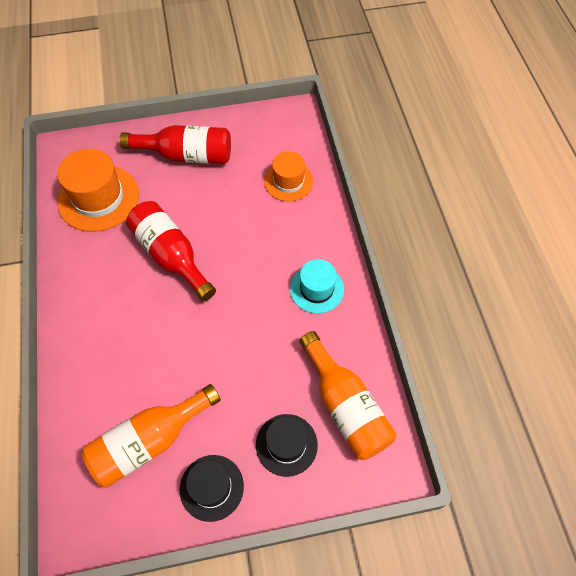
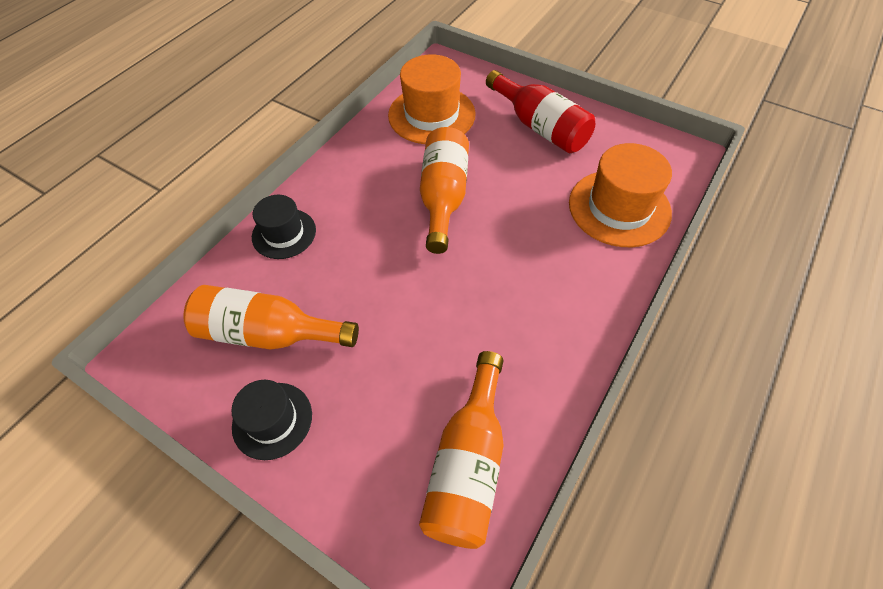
camera: 45 degrees right, 5 degrees down
red bottle [126,201,216,301] -> orange bottle [420,127,469,254]
black hat [256,414,318,477] -> black hat moved to [252,195,316,259]
orange hat [264,151,313,201] -> orange hat [569,143,672,247], size x1.61
turquoise hat [290,259,344,314] -> none

